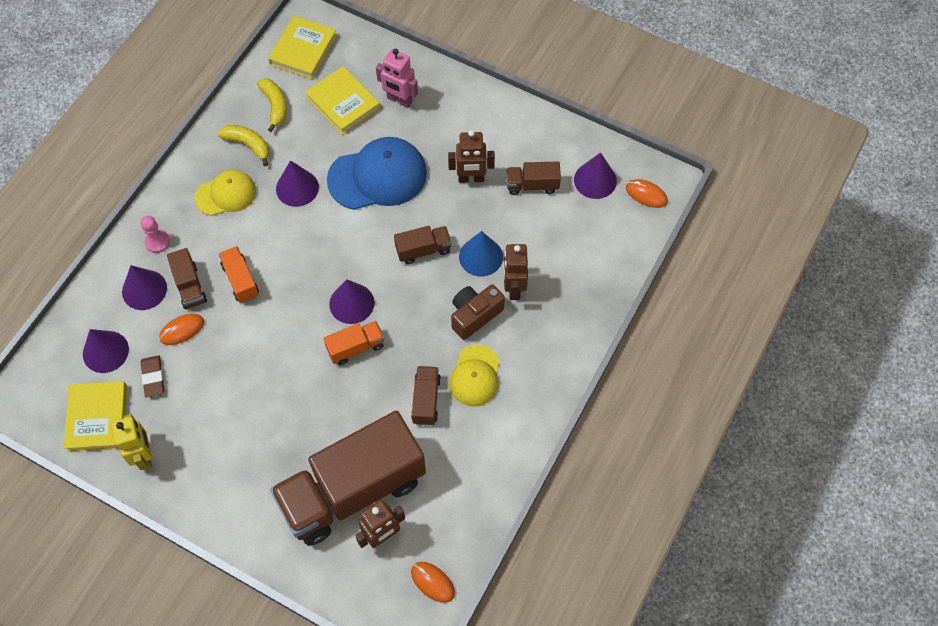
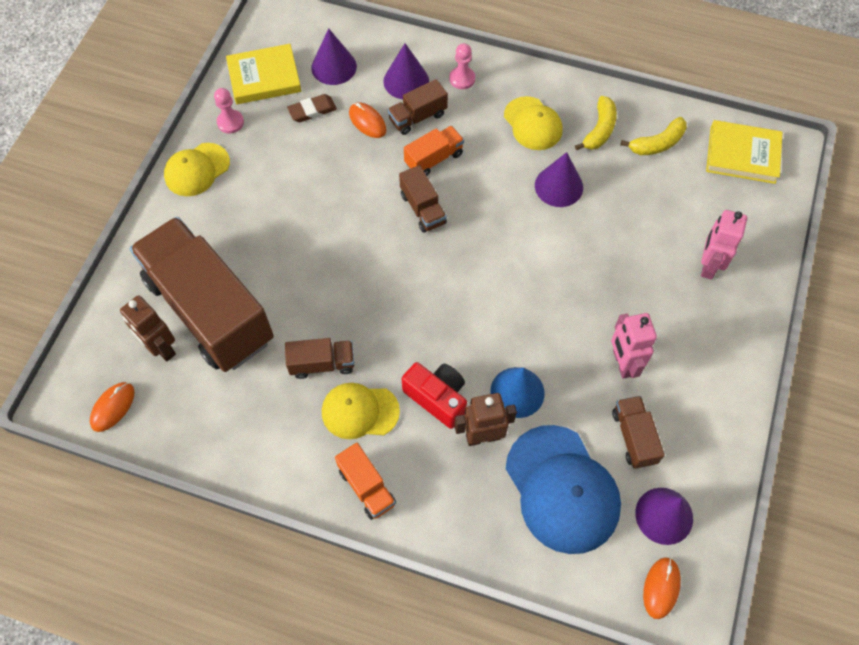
camera: 80 degrees right, 0 degrees up
yellow robot [111,414,152,470] -> pink pawn [214,88,244,134]
yellow book [305,66,380,135] -> none
orange truck [323,321,384,365] -> orange truck moved to [335,443,396,520]
blue cap [327,137,427,210] -> blue cap moved to [506,425,621,554]
purple cone [329,279,374,324] -> none
brown truck [394,226,452,264] -> brown truck moved to [399,165,447,233]
brown robot [448,130,495,183] -> pink robot [611,313,657,379]
brown camera [451,284,505,340] -> red camera [402,362,467,429]
none -> yellow cap [164,143,230,196]

